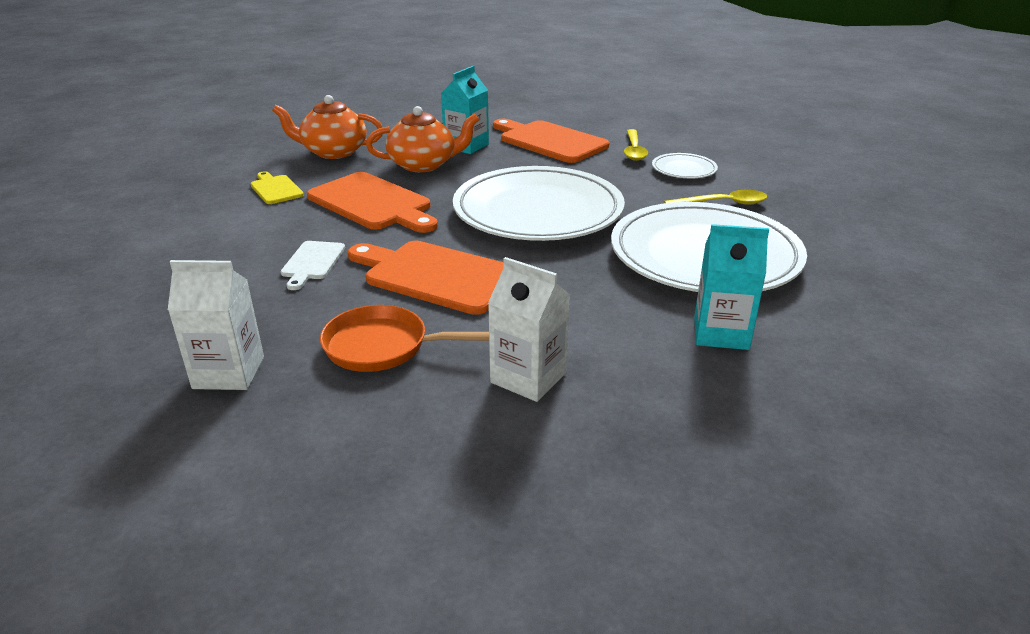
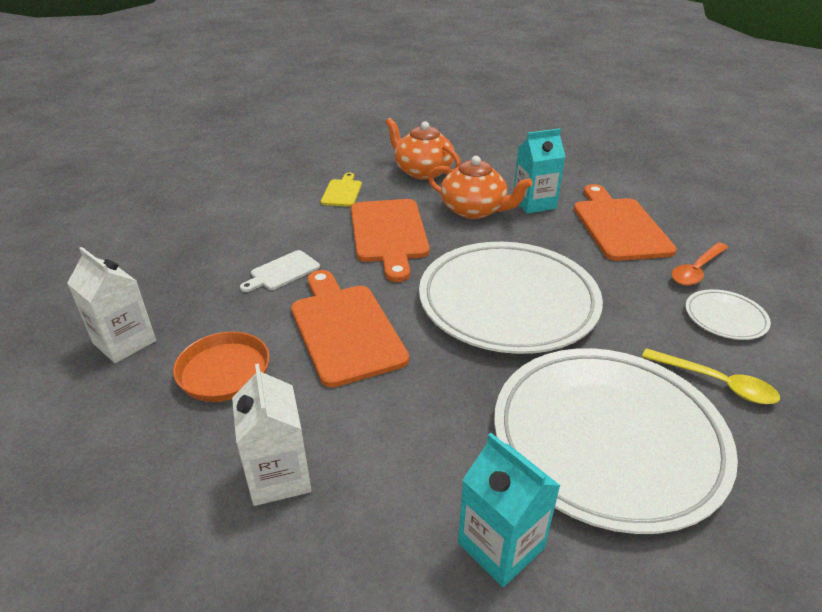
camera: 40 degrees right, 5 degrees up
yellow spoon [624,129,648,161] -> orange spoon [671,242,728,286]

